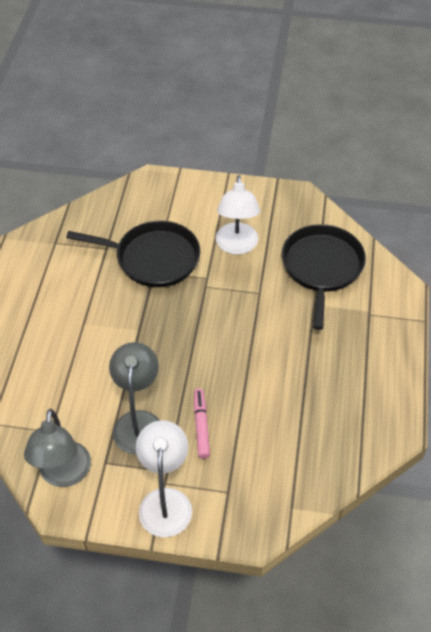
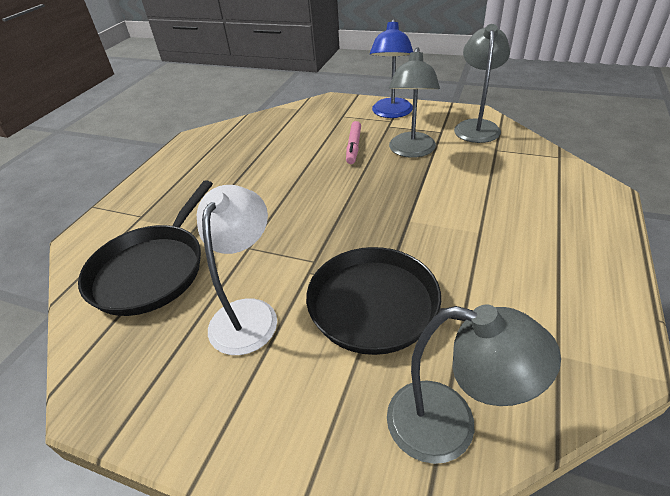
camera: 165 degrees left, 10 degrees down
white lamp [136,420,192,537] -> blue lamp [370,19,413,118]
none -> grey lamp [387,305,561,464]

